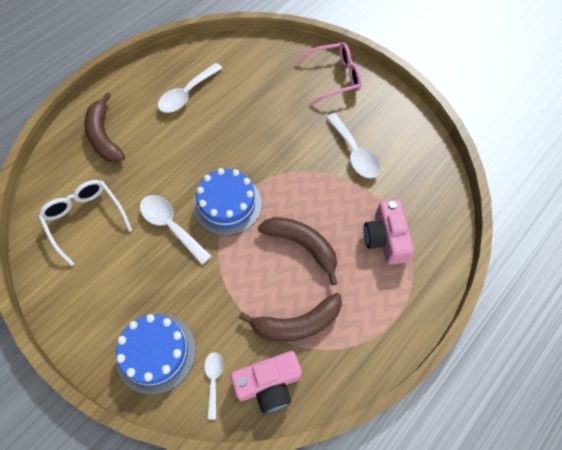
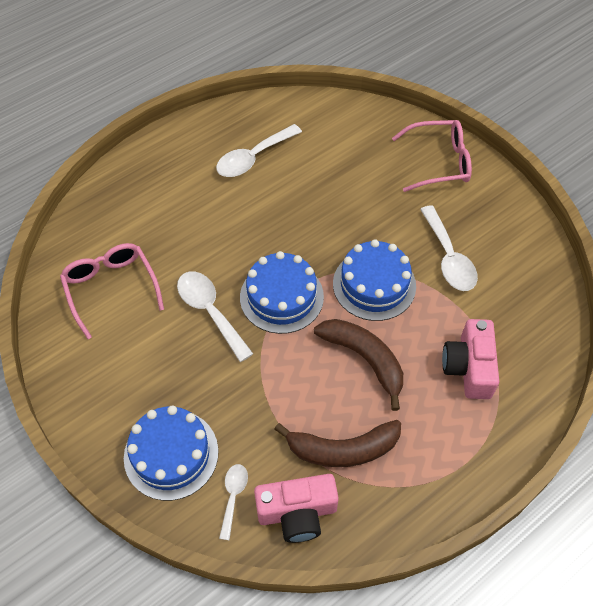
camera: 10 degrees right, 5 degrees down
white glasses [38,180,132,266] -> pink glasses [60,243,164,339]
brown banana [85,93,125,162] -> none
none -> blue cake [333,239,416,321]

